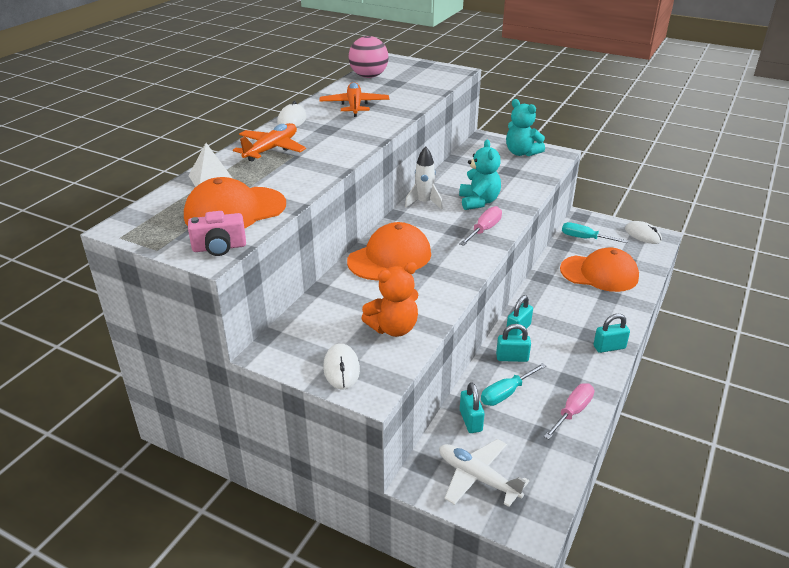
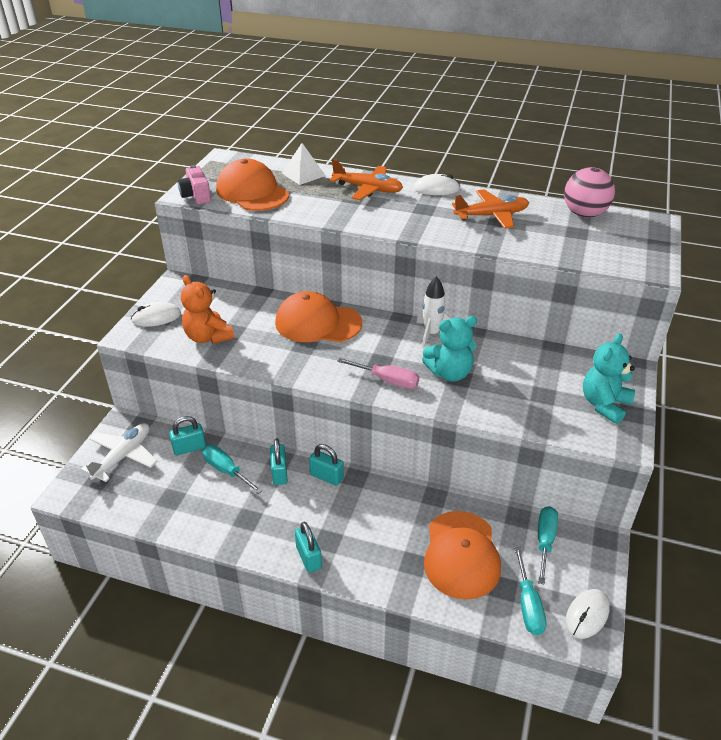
camera: 80 degrees right, 5 degrees up
orange cap [347,222,431,280] -> orange cap turned 150 degrees clockwise [275,291,362,342]
pink screwdriver [544,383,594,439] -> none
none -> turquoise screwdriver [514,547,546,635]

